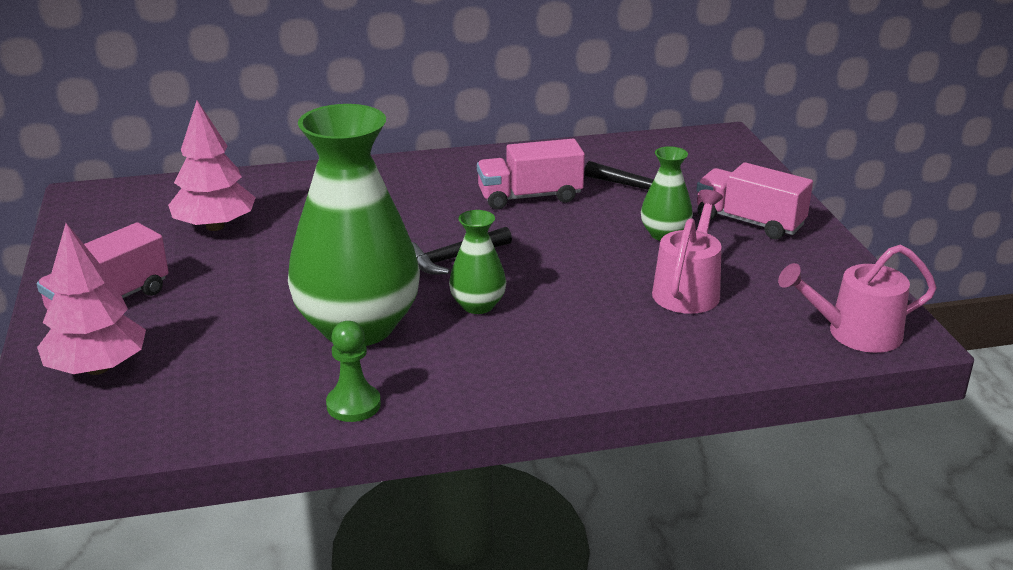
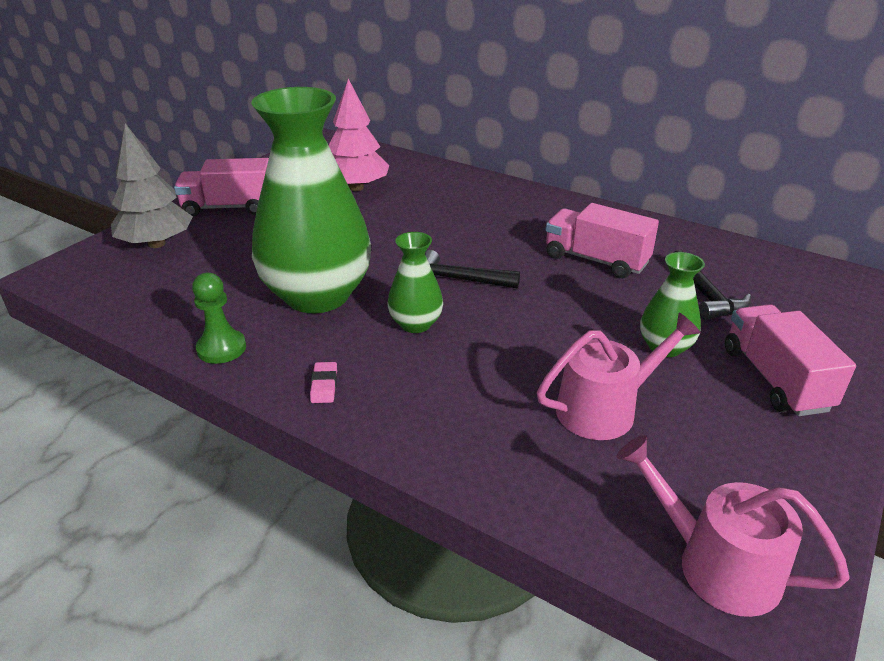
camera: 45 degrees right, 5 degrees up
pink tree [37,223,146,375] -> grey tree [111,123,193,248]
none -> pink eraser [310,362,337,403]

